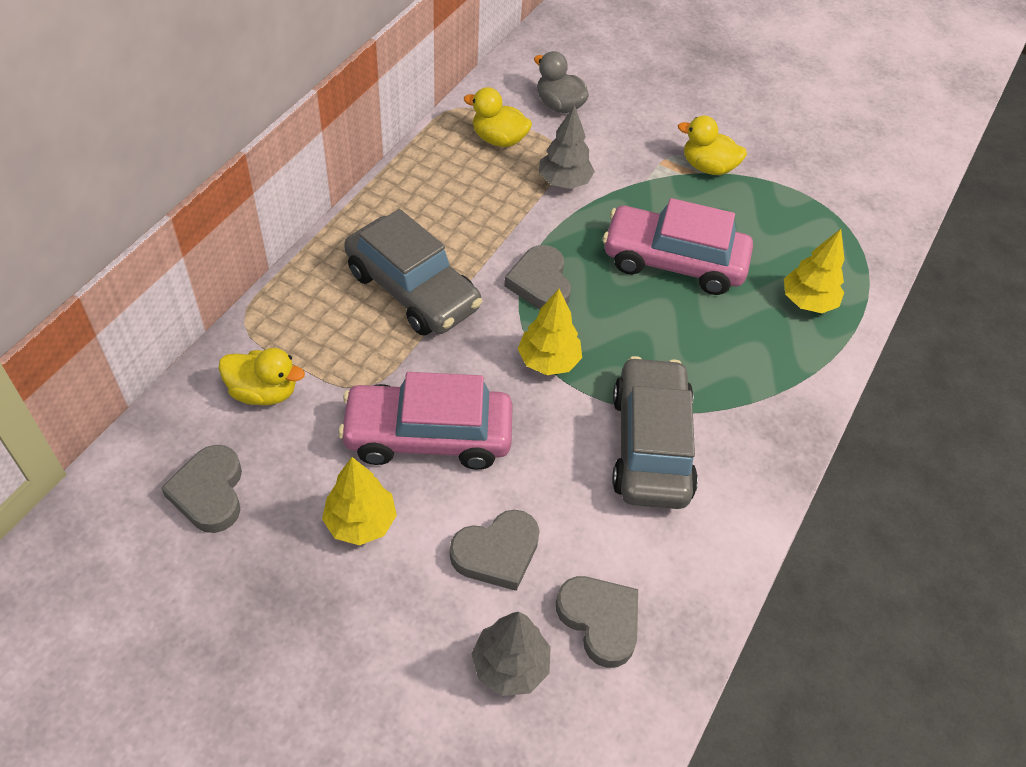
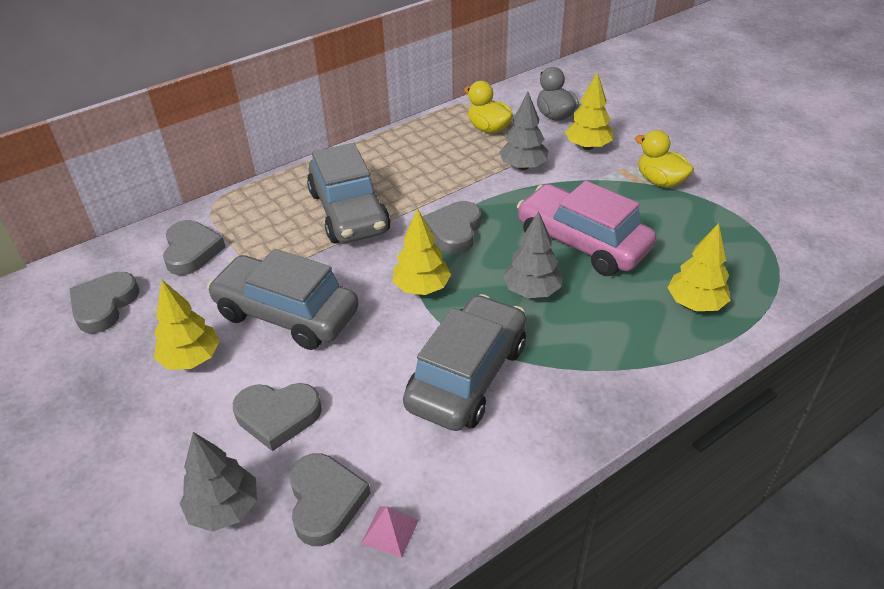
camera: 30 degrees right, 10 degrees down
yellow duck [219,348,305,405] -> grey heart [163,220,225,275]
pink car [338,372,513,470] -> grey car [207,249,359,350]
none -> pink pyramid [361,506,419,558]
none -> grey tree [503,211,562,298]
none -> yellow tree [565,72,613,150]

